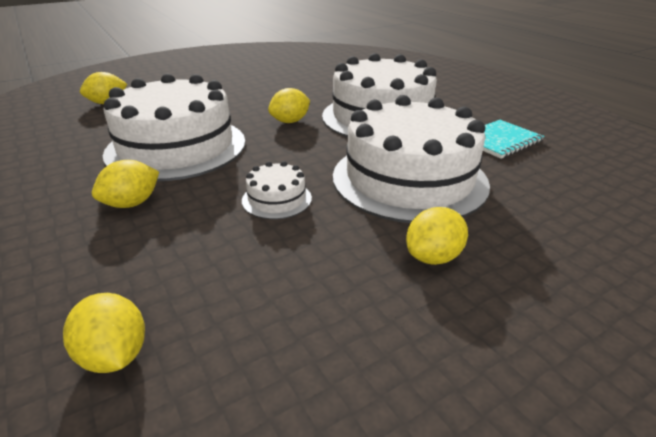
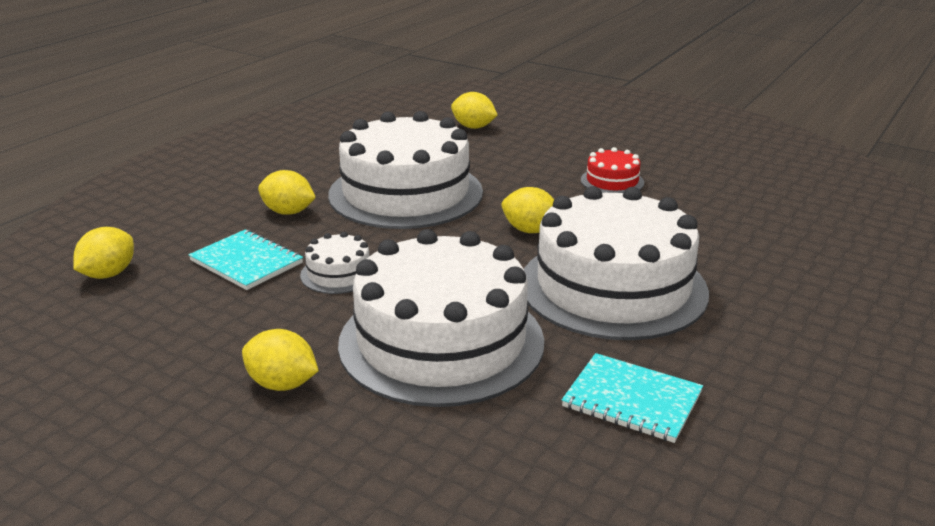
camera: 65 degrees right, 5 degrees down
none -> turquoise notebook [189,229,303,290]
none -> red cake [581,147,644,193]

